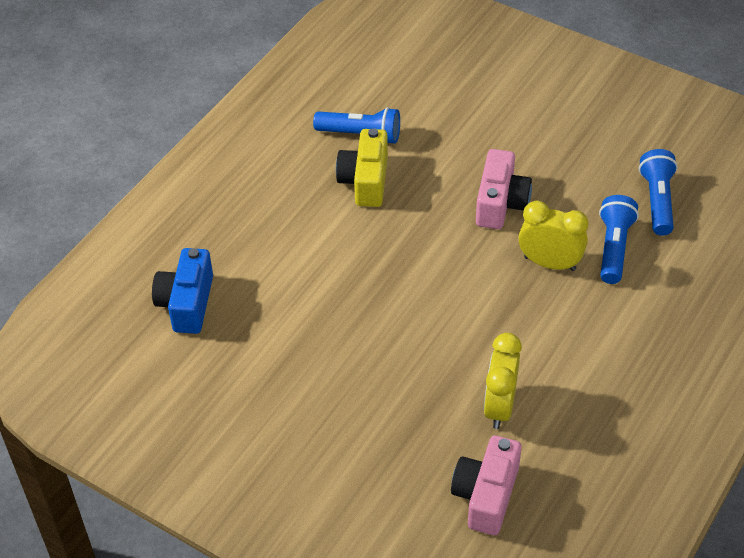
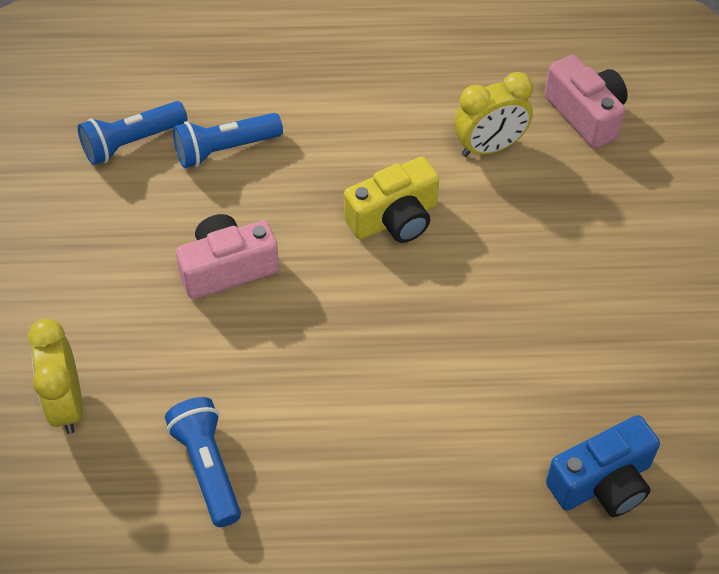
camera: 125 degrees left, 5 degrees up
yellow camera [336,128,388,207] -> yellow camera moved to [344,157,439,243]
pink camera [451,436,521,535] -> pink camera turned 105 degrees counterclockwise [544,55,628,149]
yellow clock [519,201,588,271] -> yellow clock moved to [28,319,83,434]

